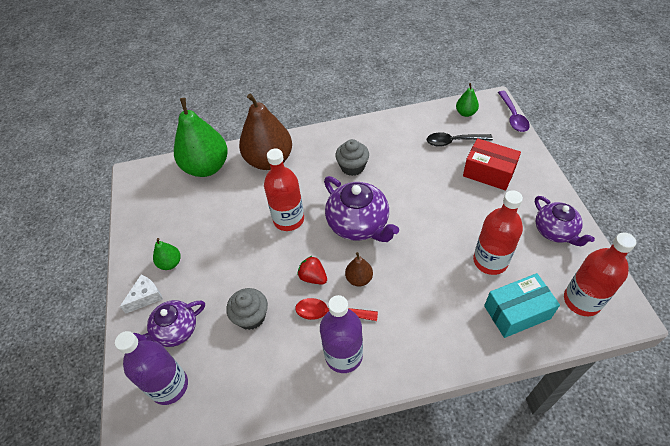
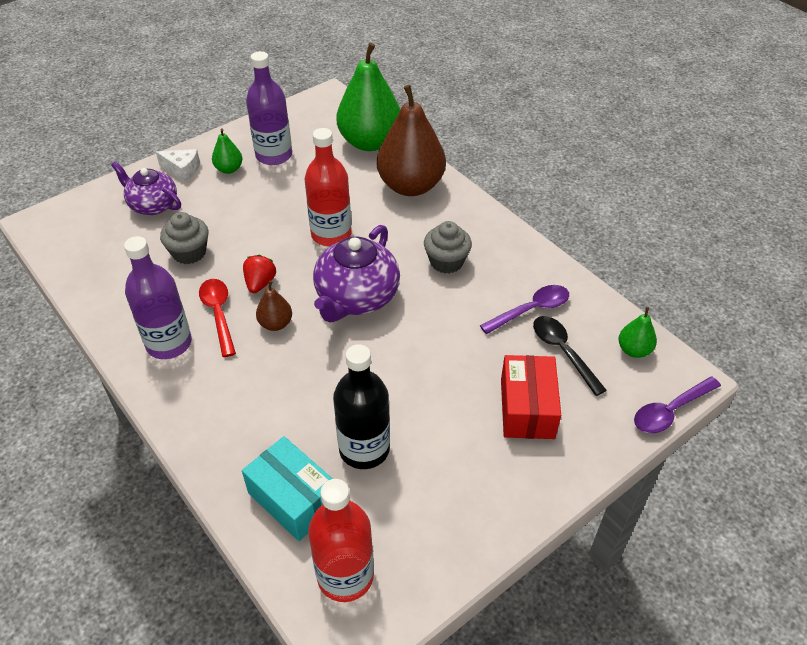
camera: 60 degrees right, 5 degrees down
purple bottle [115,331,188,405] -> purple bottle moved to [246,51,292,165]
red bottle [473,190,523,275] -> black bottle [333,344,390,469]
purple teapot [535,196,595,246] -> none
none -> purple spoon [480,285,569,334]

